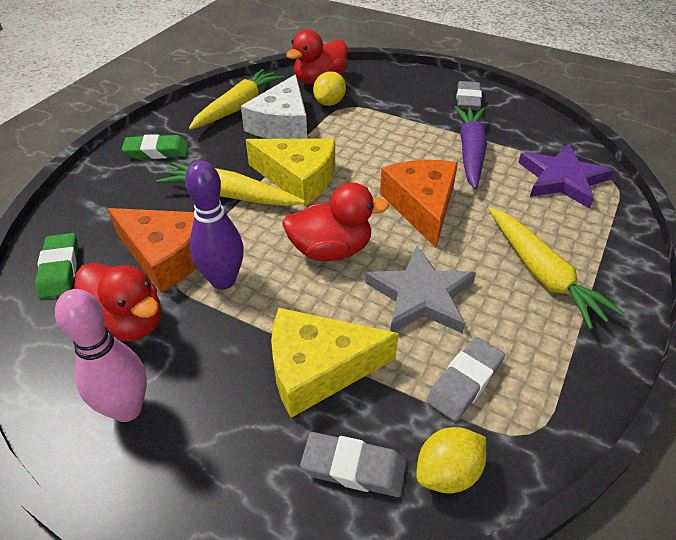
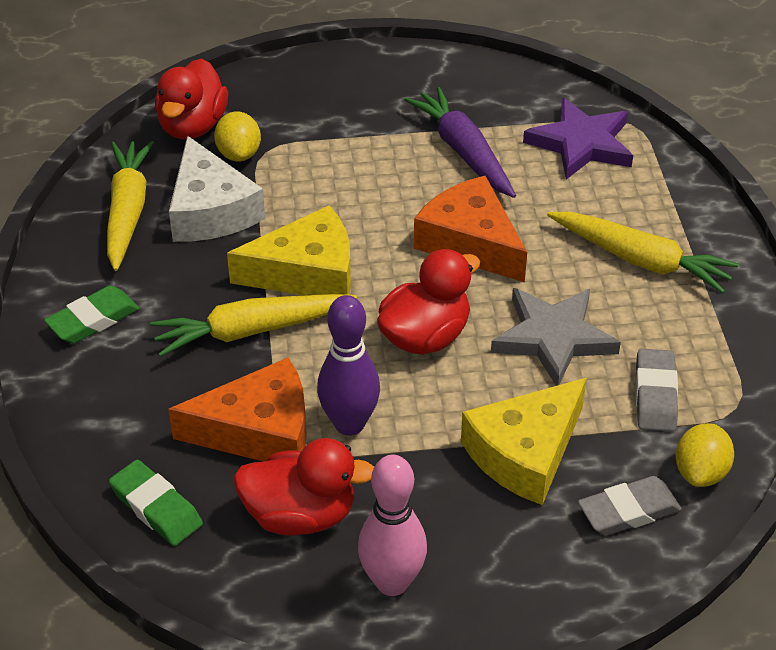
camera: 35 degrees left, 0 degrees up
grey eraser [457,81,482,111] -> none

